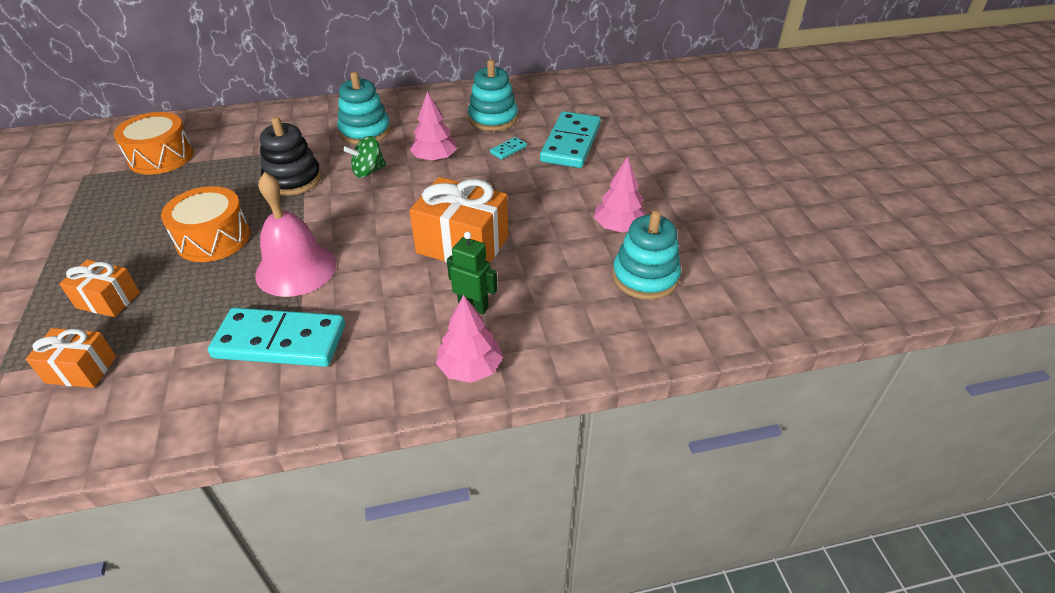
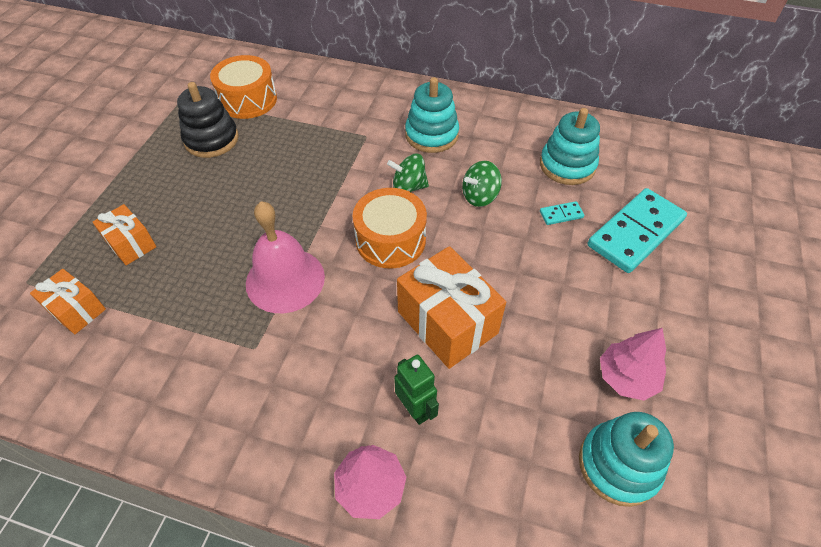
camera: 30 degrees right, 10 degrees up
orange drum [161,186,250,262] -> orange drum moved to [353,188,427,269]
turquoise domino [208,307,345,367] -> none
black stacking toy [260,117,321,196] -> black stacking toy moved to [177,82,239,158]
pink tree [410,91,457,162] -> green spinning top [462,161,502,207]

